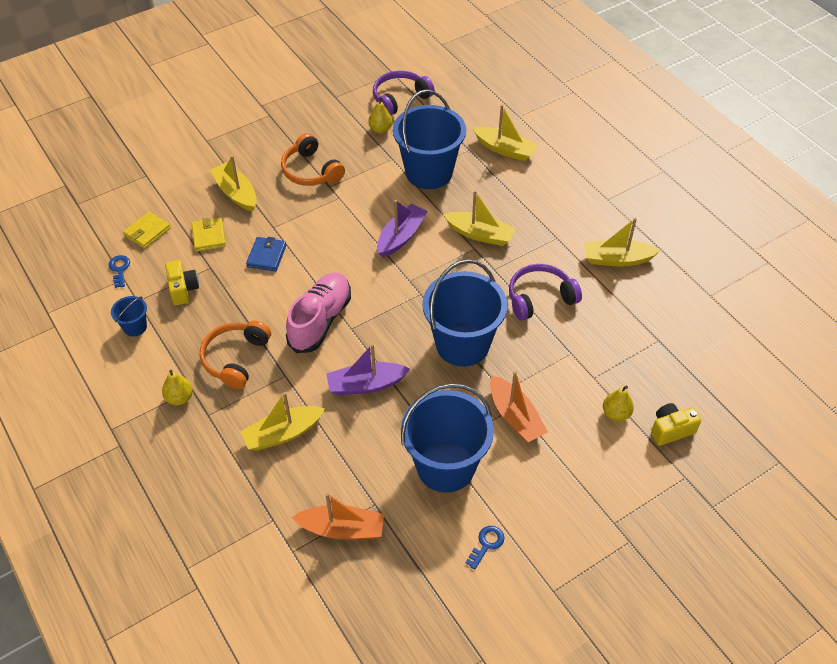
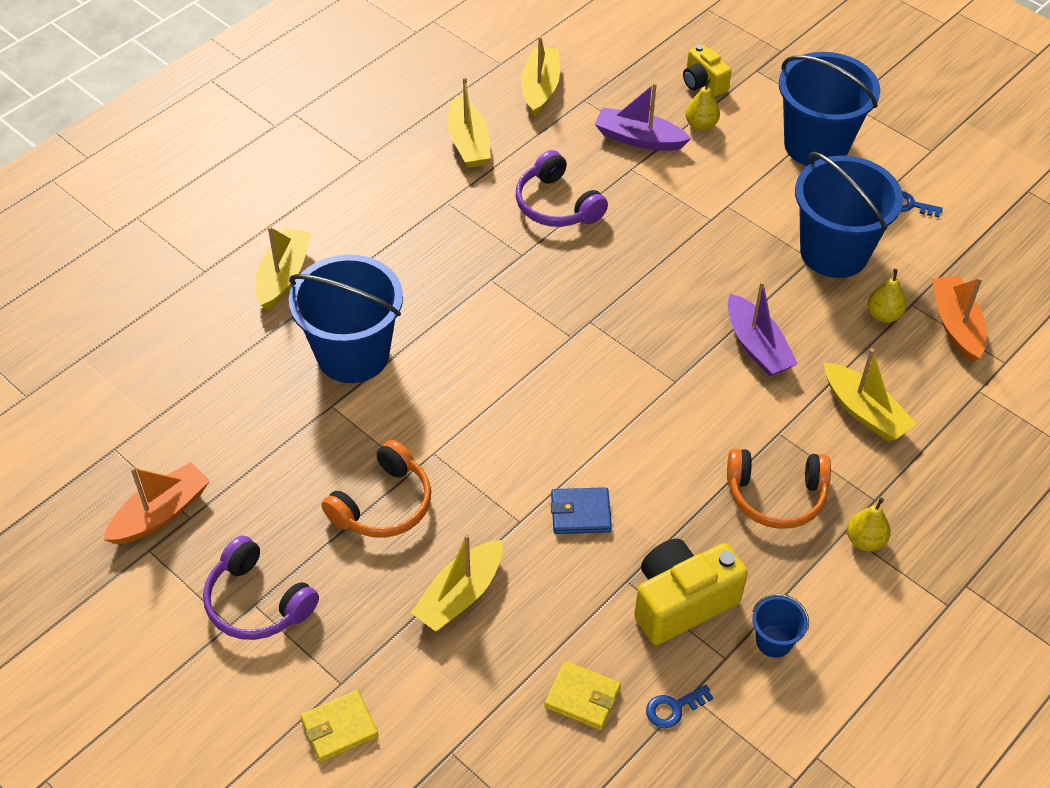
camera: 105 degrees left, 0 degrees up
yellow camera [165,260,199,305] -> yellow camera [634,538,748,645], size x1.69
yellow wallet [192,217,226,252] -> yellow wallet moved to [300,690,379,762]
pink shoe [286,272,351,353] -> none
yellow pear [368,96,393,133] -> yellow pear moved to [867,269,906,323]
purple headphones [373,71,435,115] -> purple headphones moved to [203,536,319,640]
purple boat [377,200,428,258] -> purple boat moved to [595,82,691,151]
blue bucket [422,259,507,367] -> blue bucket moved to [779,52,880,166]
yellow boat [443,190,516,246] -> yellow boat moved to [521,36,560,117]
orange boat [490,371,548,442] -> orange boat moved to [103,462,210,544]

